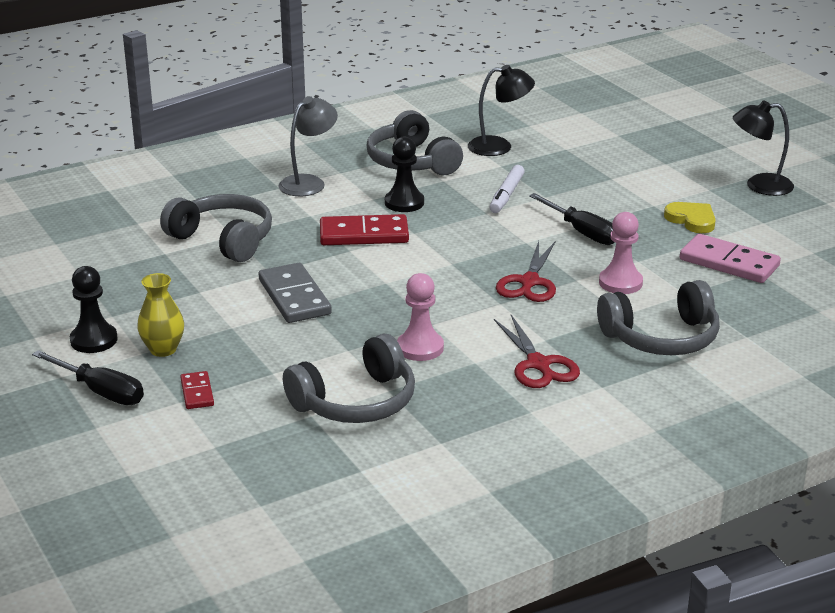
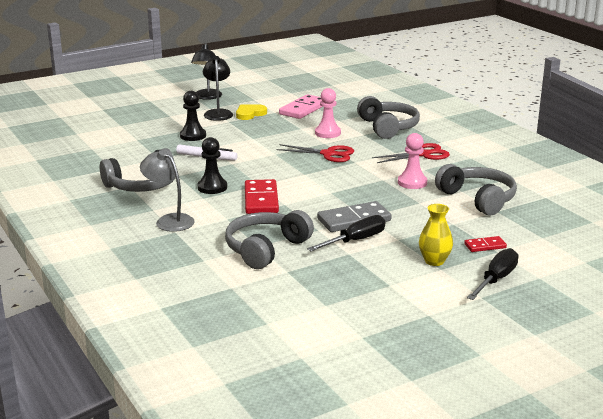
camera: 90 degrees left, 5 degrees down
black pawn [70,266,118,353] -> black pawn moved to [180,91,206,141]
black lamp [468,65,535,156] -> black lamp moved to [203,56,233,121]
black screwdriver [529,193,615,245] -> black screwdriver moved to [307,215,385,251]

